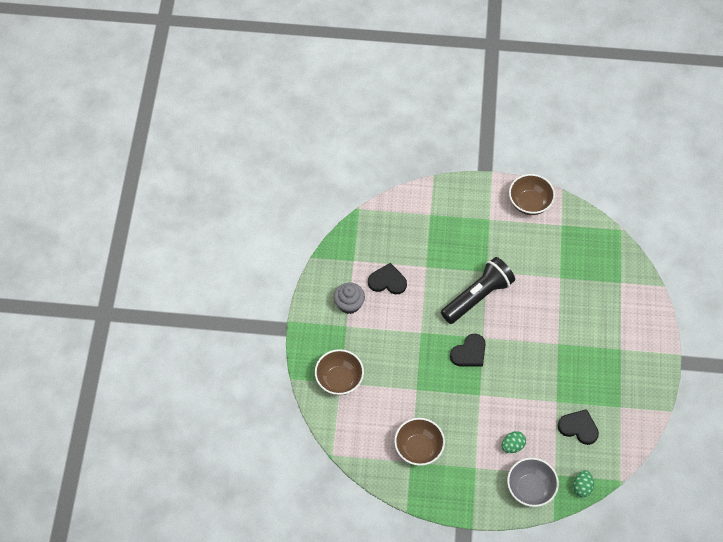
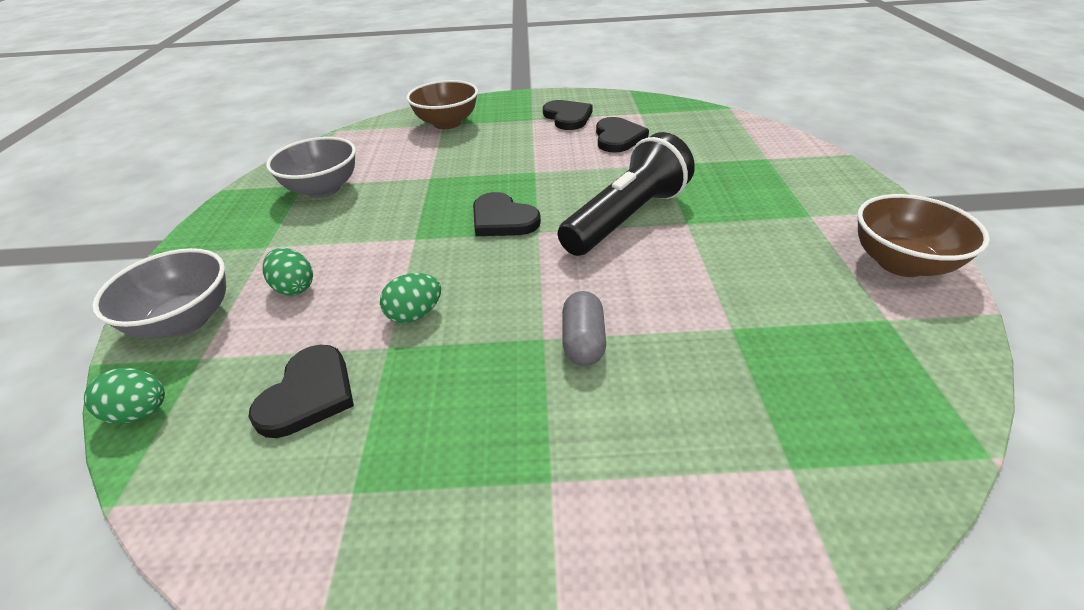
camera: 85 degrees right, 20 degrees down
grey cupcake [334,282,365,314] -> black heart [543,100,593,130]
brown bowl [394,418,445,466] -> grey bowl [266,137,356,198]
black flashlight [441,257,515,324] -> black flashlight turned 90 degrees counterclockwise [558,132,695,256]
none -> green egg [380,273,441,323]
none -> grey capsule [562,291,606,366]

